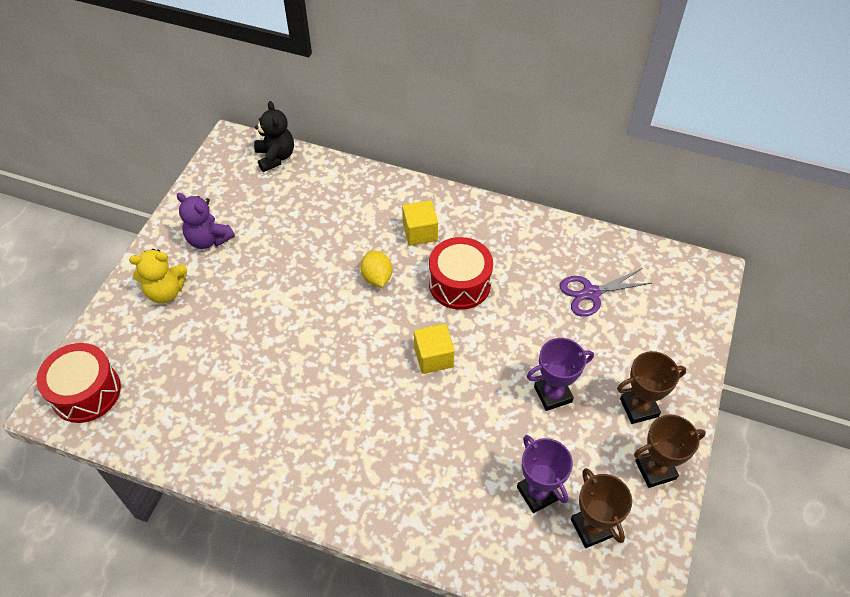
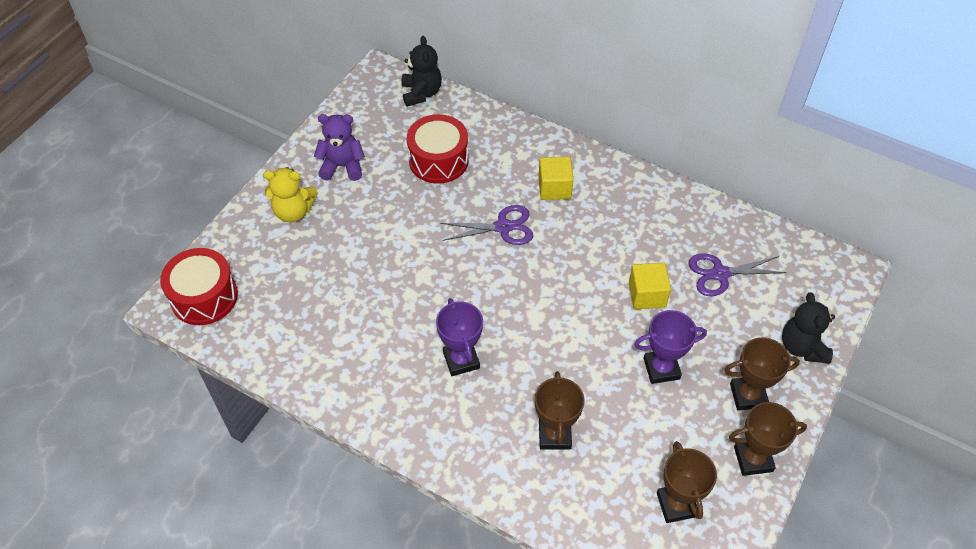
camera: 10 degrees right, 0 degrees up
purple teddy bear [177,193,235,249] -> purple teddy bear turned 135 degrees clockwise [314,114,365,181]
yellow lemon [361,250,392,287] -> purple scissors [440,205,533,245]
yellow cube [414,324,455,374] -> yellow cube moved to [629,262,671,310]
red drum [429,237,493,310] -> red drum moved to [407,114,469,184]
purple trophy [517,435,573,513] -> purple trophy moved to [436,298,483,376]
none -> brown trophy [535,371,585,449]
none -> black teddy bear [782,292,835,364]

